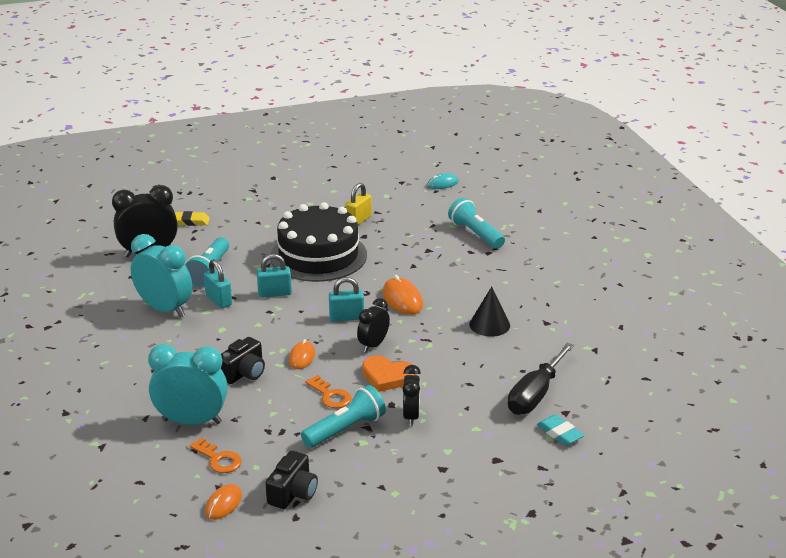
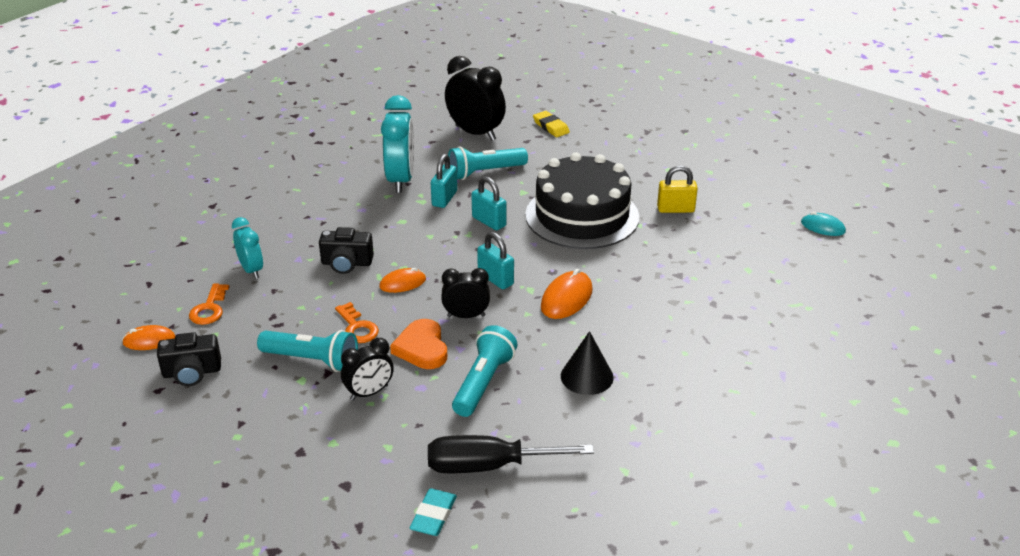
camera: 55 degrees right, 5 degrees up
turquoise clock [148,344,228,425] -> turquoise clock [232,217,263,279], size x0.59
orange key [305,375,351,408] -> orange key turned 45 degrees counterclockwise [335,302,379,343]
turquoise flashlight [448,198,505,249] -> turquoise flashlight moved to [452,325,518,417]

